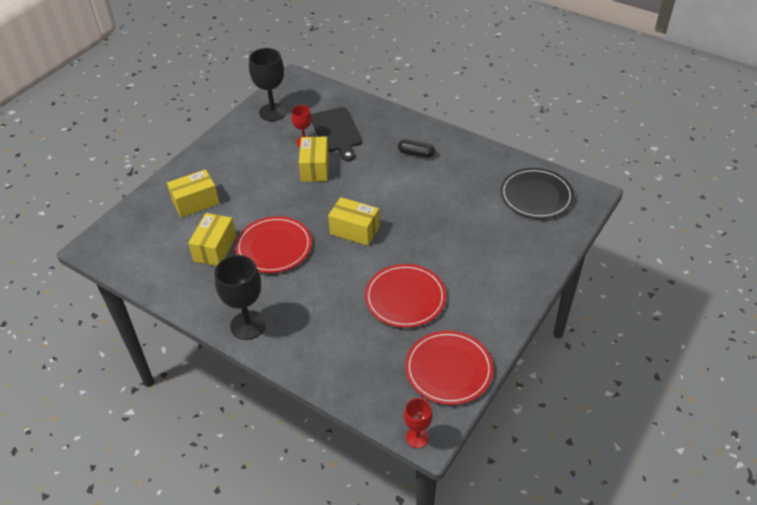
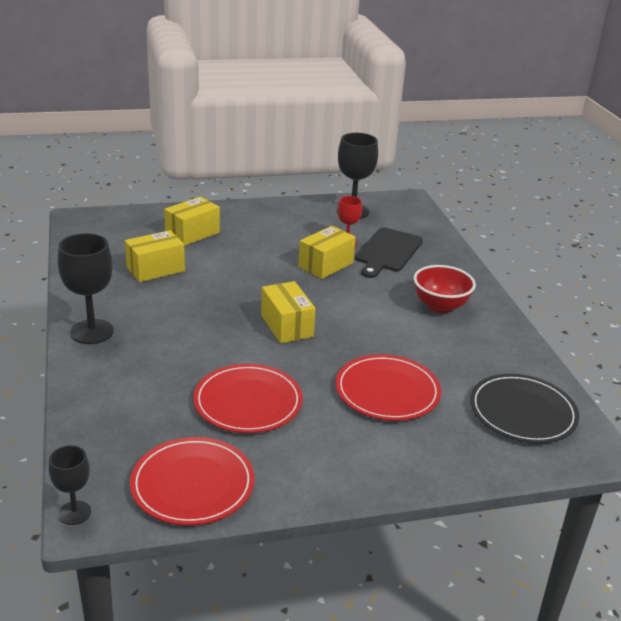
camera: 40 degrees right, 15 degrees down
yellow box [167,169,219,218] -> yellow box turned 60 degrees counterclockwise [164,196,220,246]
red plate [235,216,312,273] -> red plate moved to [336,355,441,421]
black capsule [398,139,435,158] -> red bowl [414,265,476,313]
red goblet [404,398,432,448] -> black goblet [49,445,91,525]

